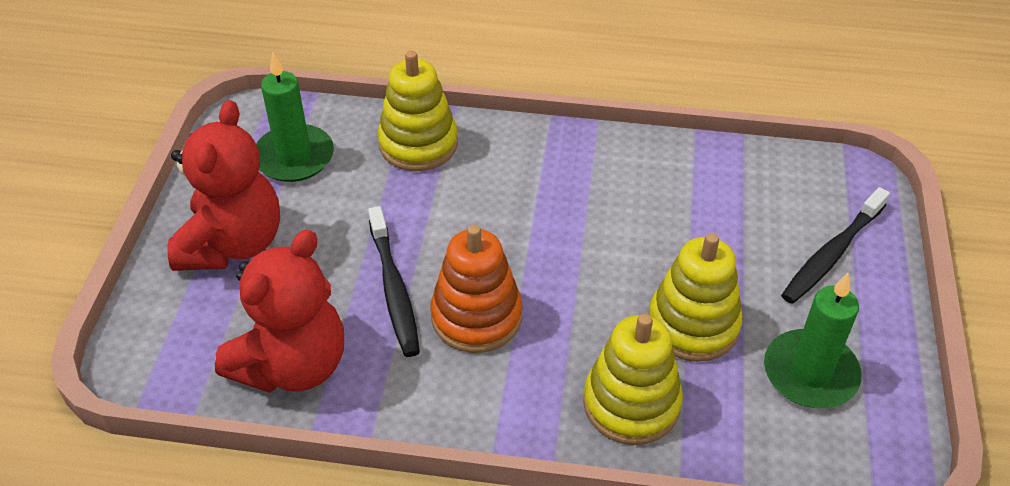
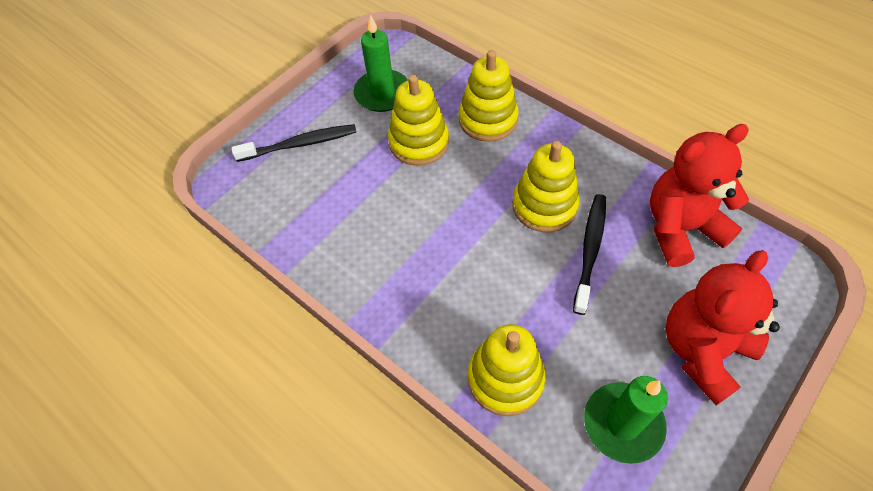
camera: 145 degrees left, 10 degrees up
orange stacking toy [430,225,522,353] -> yellow stacking toy [512,141,580,232]

